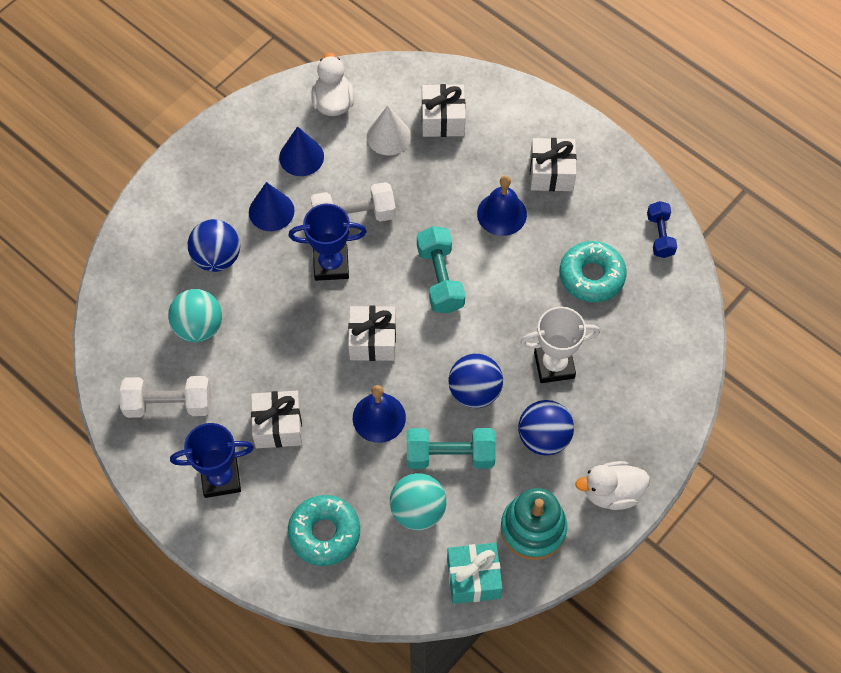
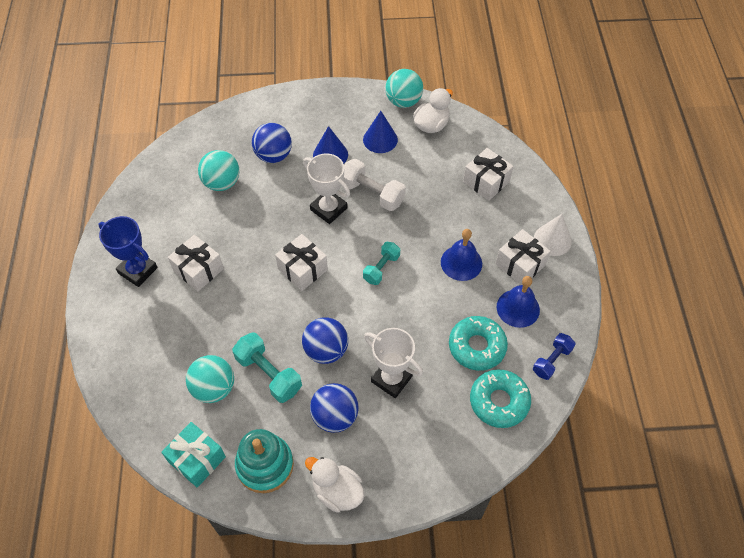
camera: 45 degrees right, 5 degrees down
white dumbbell [119,376,211,418] -> none
blue trophy [288,204,367,281] -> white trophy [303,154,350,224]
turquoise donut [288,495,360,566] -> turquoise donut moved to [470,370,531,428]
blue bell [353,385,406,443] -> blue bell moved to [496,276,540,328]
white cone [367,106,411,155] -> white cone moved to [534,214,572,256]
turquoise dumbbell [417,226,465,313] -> turquoise dumbbell [363,242,400,285], size x0.66
none -> turquoise ball [385,69,423,108]

